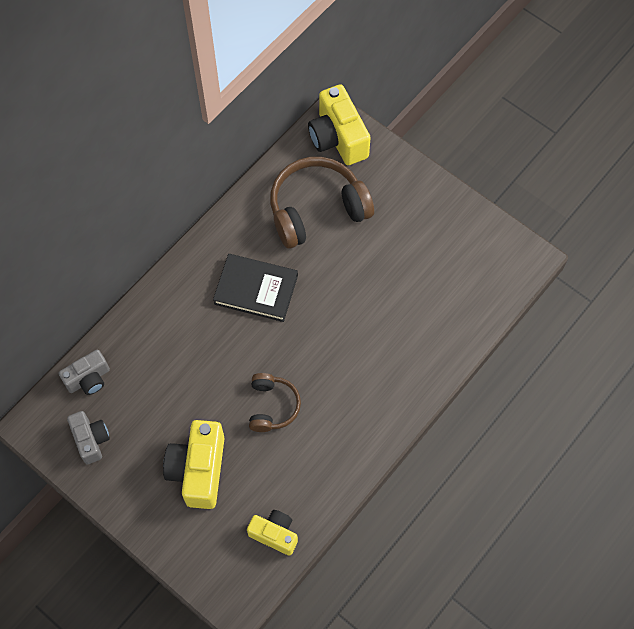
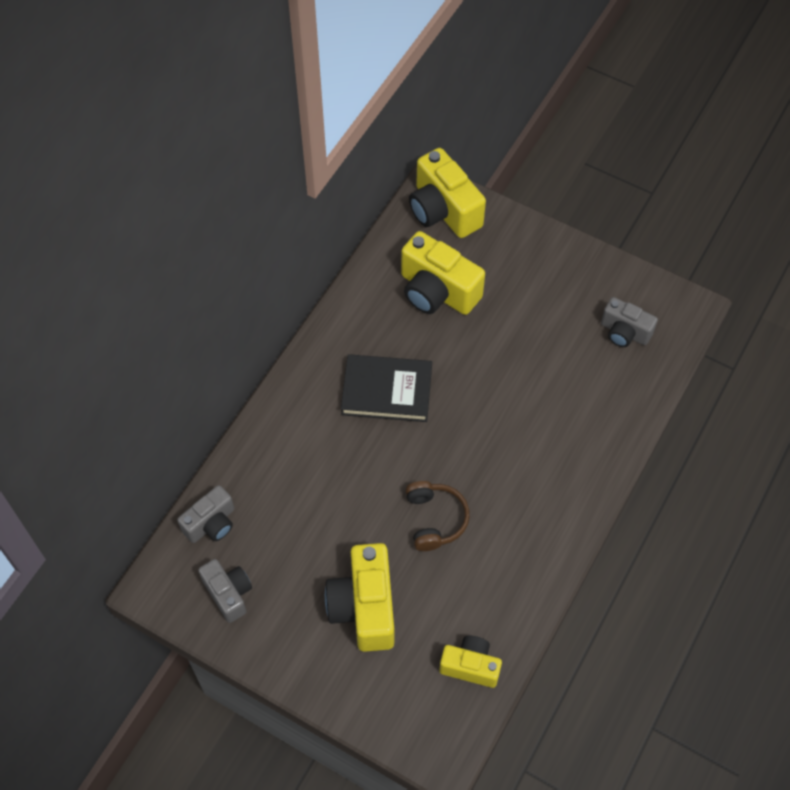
camera: 10 degrees left, 5 degrees down
brown headphones [270,157,374,249] -> yellow camera [401,231,485,315]
none -> grey camera [601,297,658,347]

